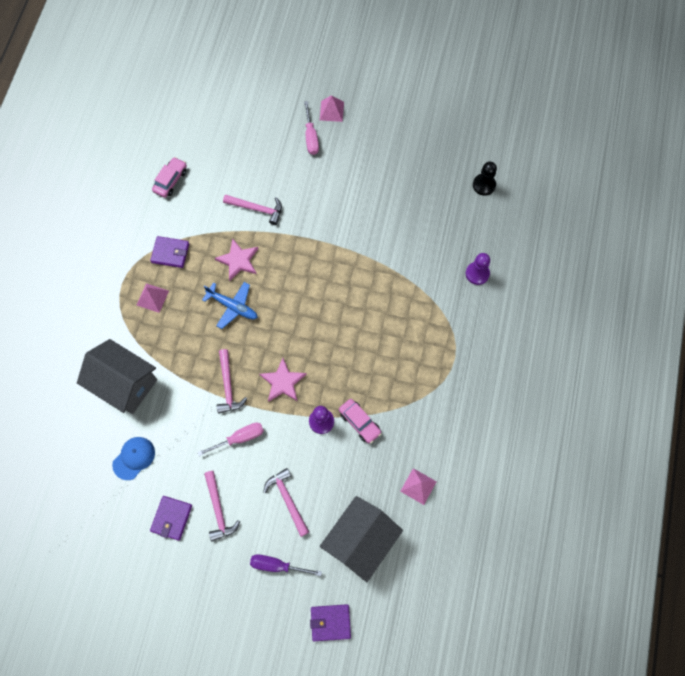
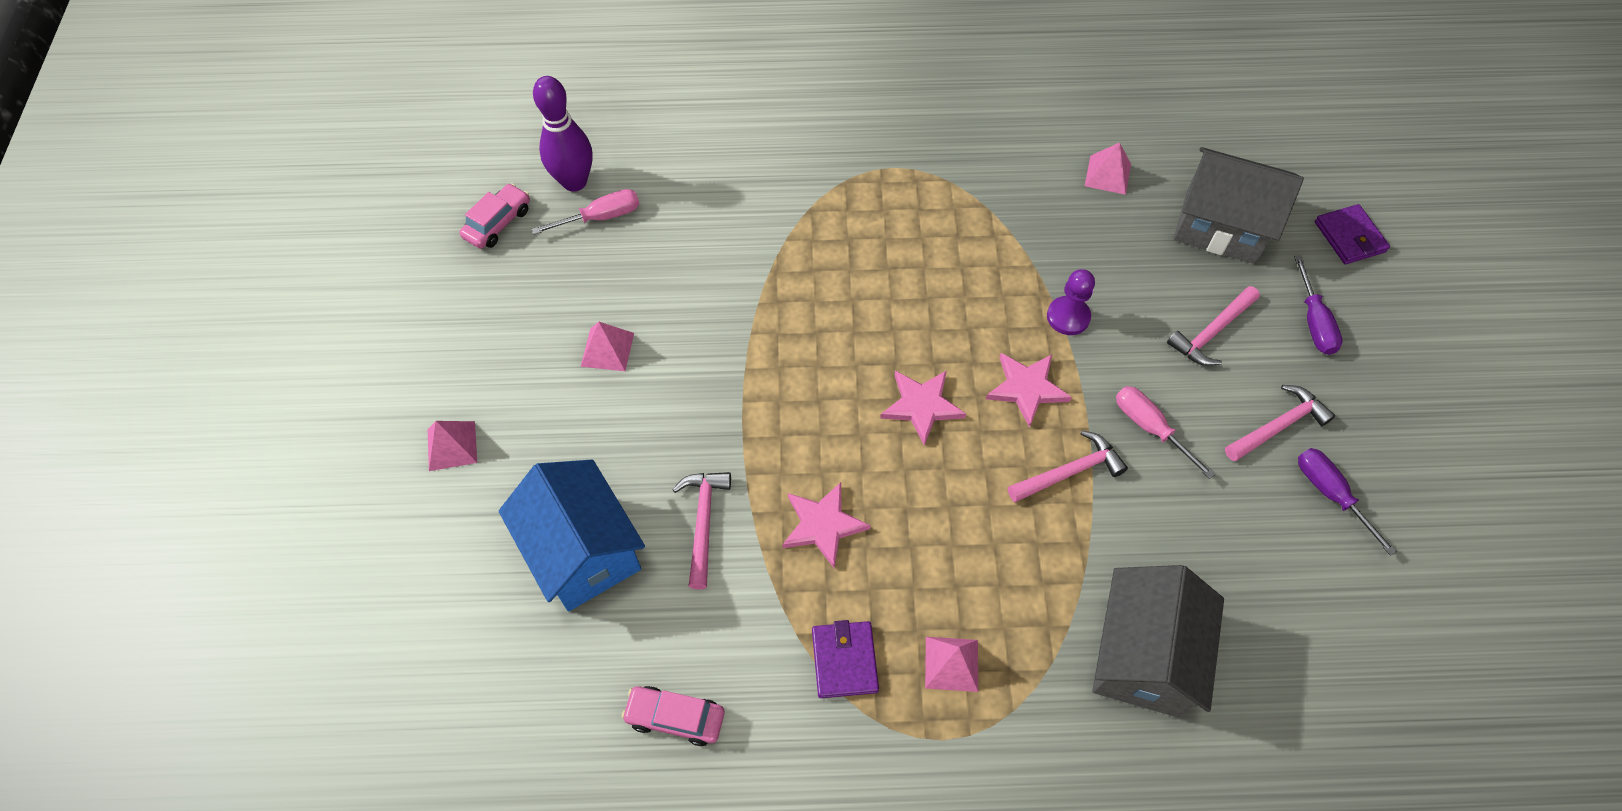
camera: 105 degrees left, 10 degrees down
blue cap [112,437,155,480] -> none
purple wallet [150,496,192,541] -> purple screwdriver [1298,448,1397,556]
blue plane [202,282,258,329] -> none
pink screwdriver [304,101,319,155] -> pink screwdriver moved to [532,189,639,234]
pink car [339,399,382,443] -> pink car moved to [460,183,530,249]
purple pawn [466,253,490,285] -> none
black pawn [473,162,497,196] -> purple bowling pin [533,76,593,192]
none -> blue house [499,459,645,611]
none -> pink pyramid [581,322,634,371]
none -> pink star [880,371,966,446]

